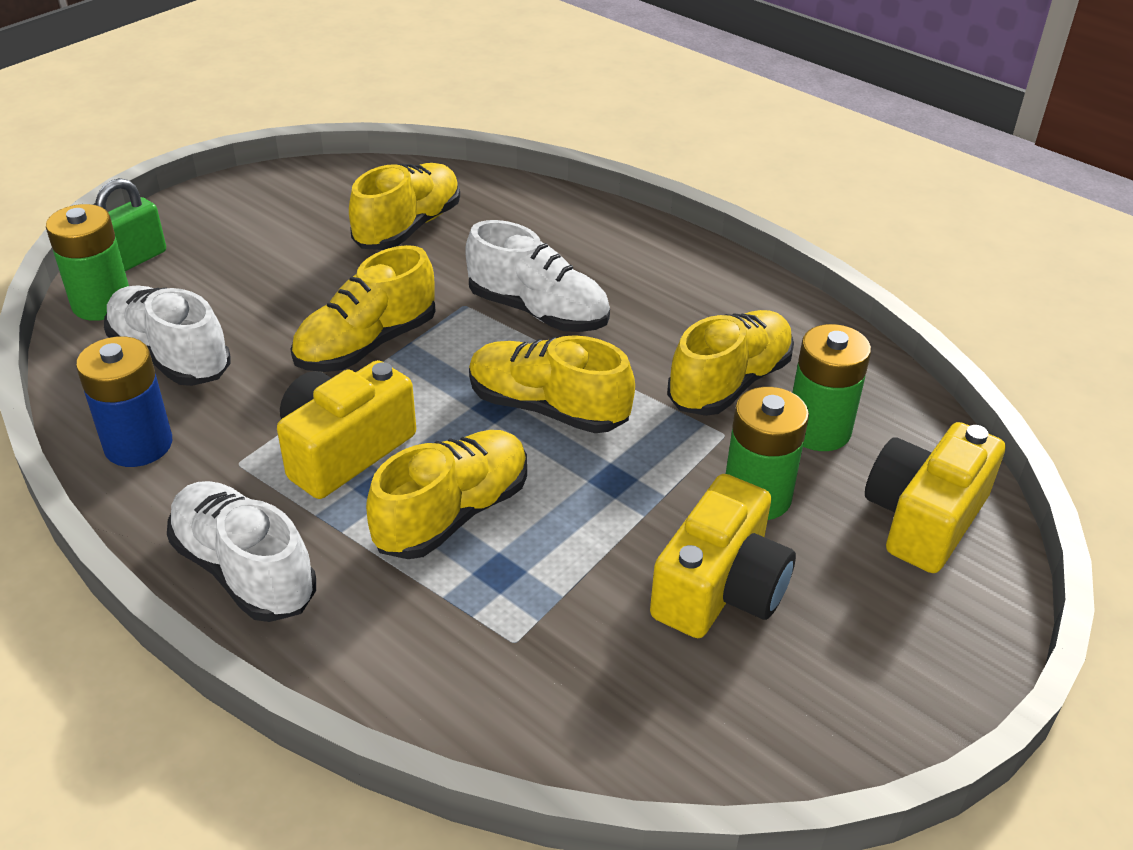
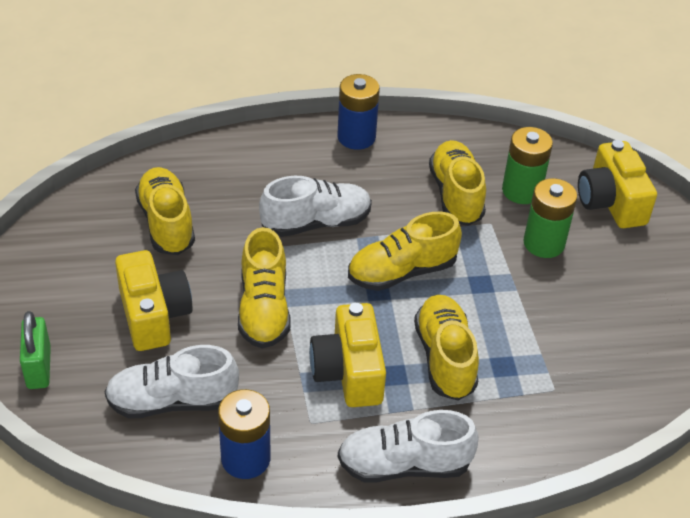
camera: 50 degrees left, 5 degrees up
green battery [46,204,129,321] -> none
yellow camera [650,474,796,638] -> yellow camera moved to [115,250,193,351]
none -> blue battery [337,74,380,150]

